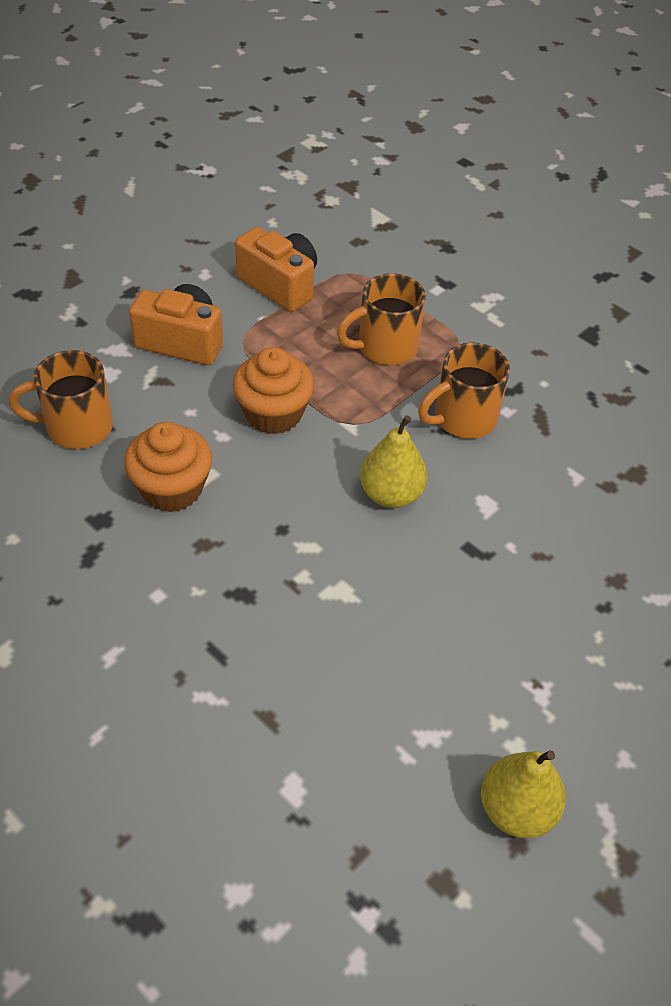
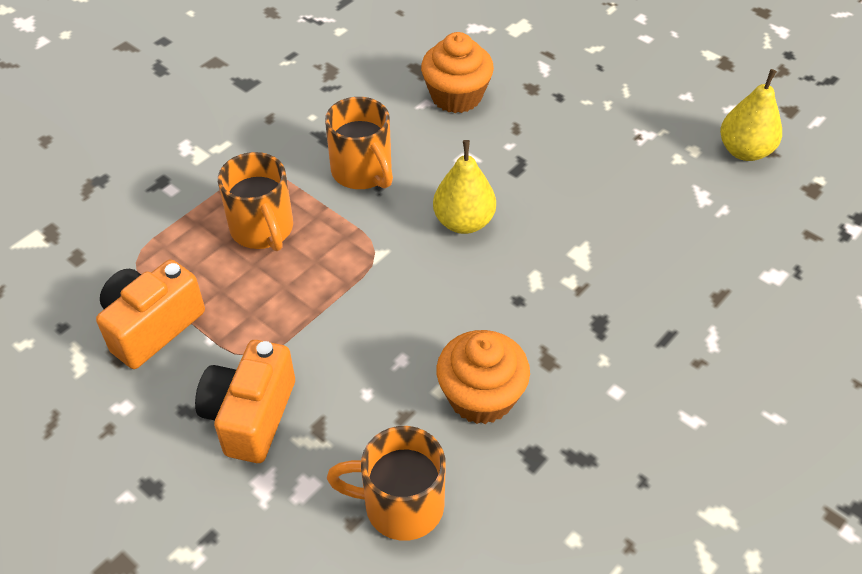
camera: 90 degrees left, 0 degrees up
orange mug [9,350,113,449] -> orange mug turned 105 degrees clockwise [327,426,446,541]
orange cupcake [232,347,314,434] -> orange cupcake moved to [421,32,494,113]

